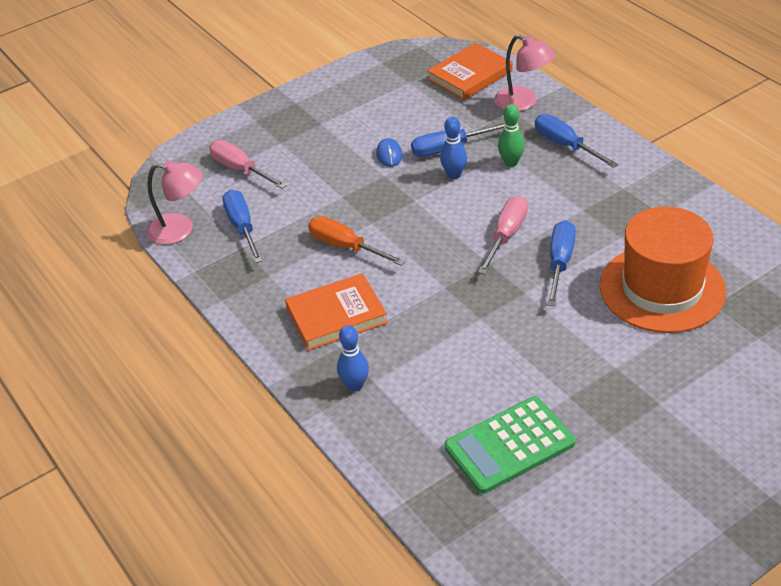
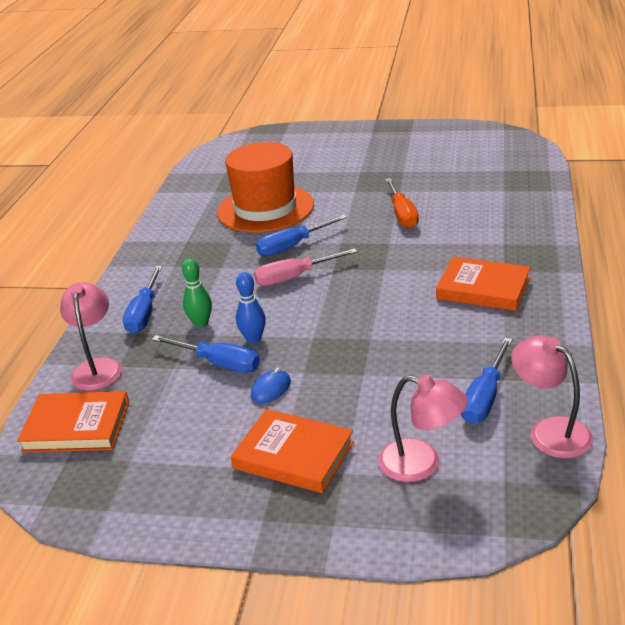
camera: 135 degrees left, 10 degrees down
pink screwdriver [209,140,287,189] -> pink lamp [378,375,468,482]
orange screwdriver [308,216,406,266] -> orange screwdriver moved to [385,178,419,229]
blue bowling pin [337,325,369,392] -> none
green calculator [444,396,576,494] -> none
none -> orange book [231,409,354,493]

